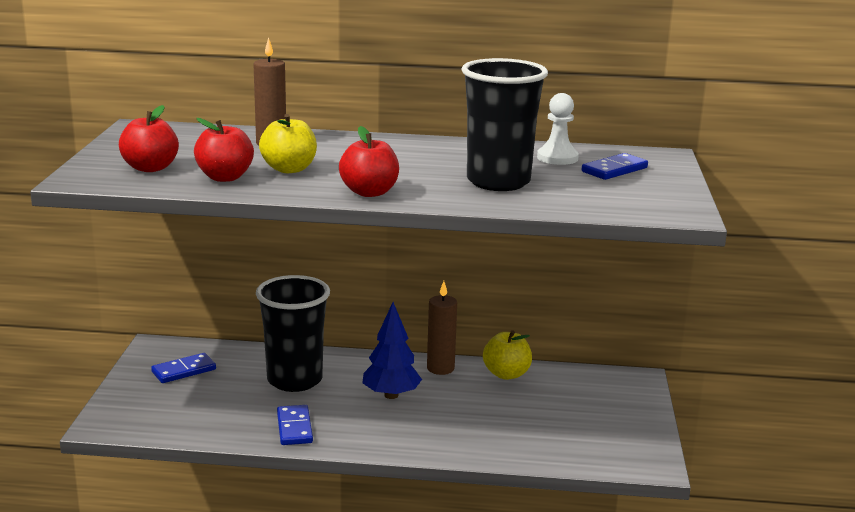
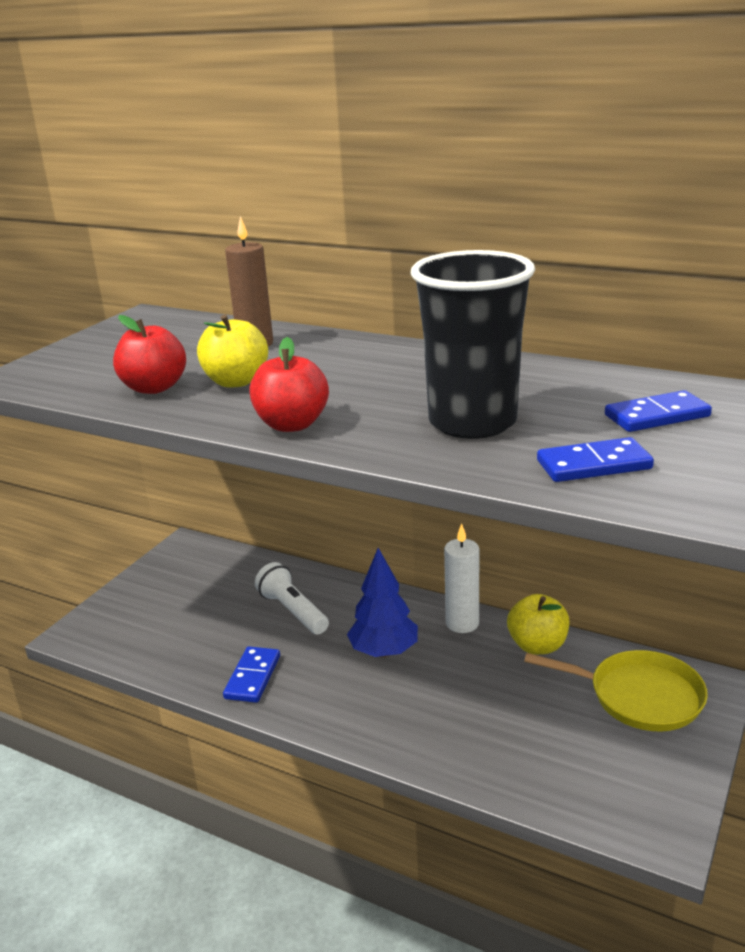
camera: 25 degrees right, 5 degrees up
red apple [119,105,179,172] -> none
blue domino [151,353,216,383] -> blue domino moved to [537,437,654,482]
black cup [256,275,330,392] -> white flashlight [255,562,329,634]
brown candle [427,281,457,375] -> white candle [444,523,479,633]
white pawn [537,93,579,165] -> none
none -> yellow pan [524,650,708,731]

